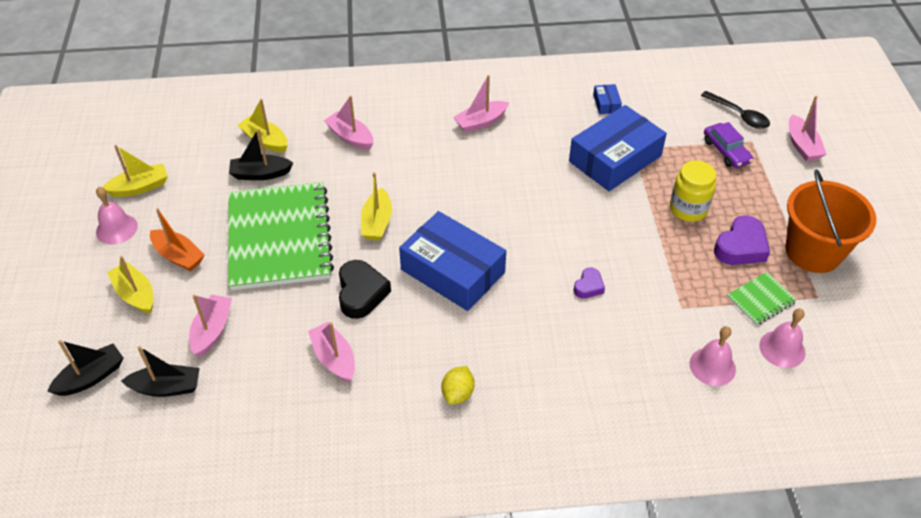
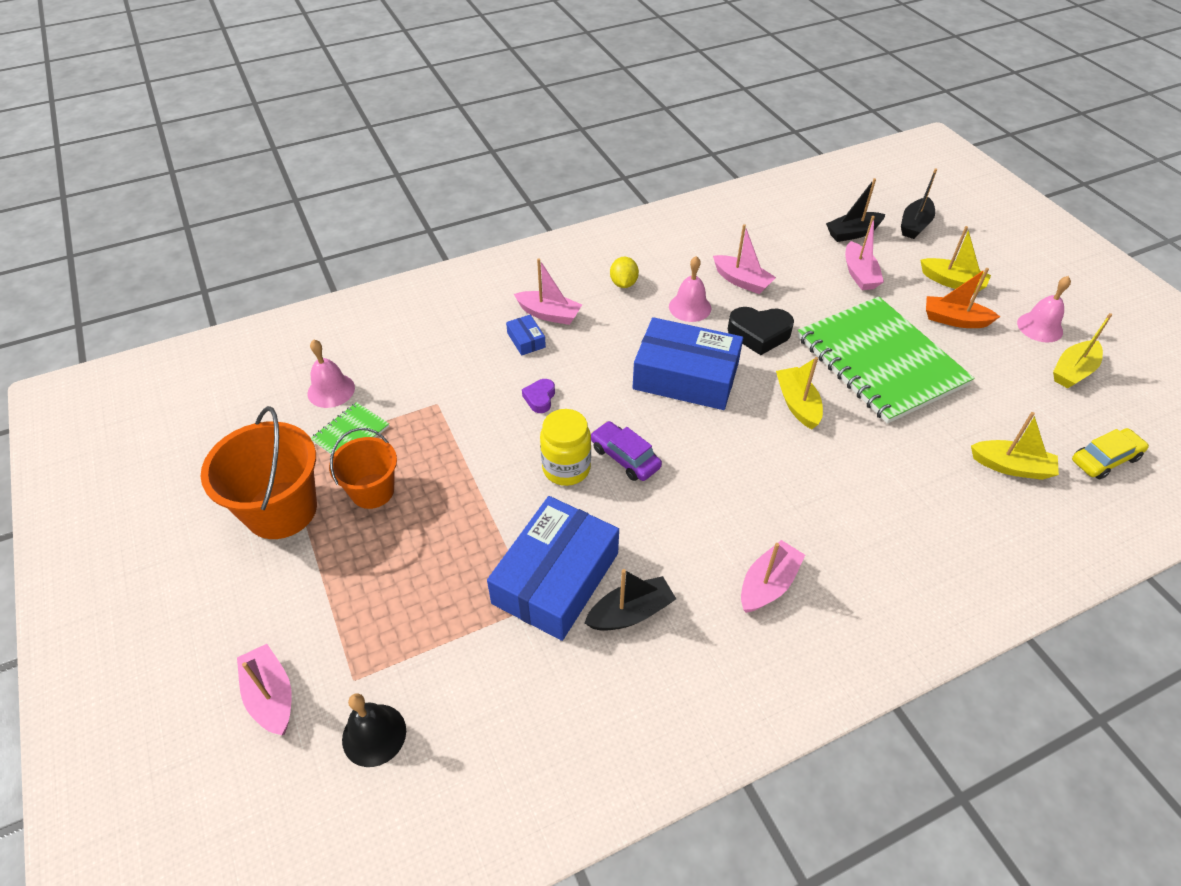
camera: 160 degrees right, 0 degrees up
black boat [229,129,293,180] -> black boat moved to [585,569,676,631]
pink boat [324,96,373,150] -> pink boat moved to [514,258,582,325]
black heart [339,260,391,319] -> black heart turned 60 degrees counterclockwise [728,307,794,355]
blue box [593,84,622,114] -> blue box moved to [506,315,546,356]
yellow jar [670,160,716,222] -> yellow jar moved to [540,409,591,486]
pink bell [690,326,736,386] -> pink bell moved to [669,256,711,322]
black spoon [701,91,770,129] -> black bell [342,693,406,767]
purple car [704,122,753,168] -> purple car moved to [591,421,662,481]
purple heart [714,215,770,265] -> orange bucket [329,428,397,509]
none -> yellow car [1072,428,1149,479]

